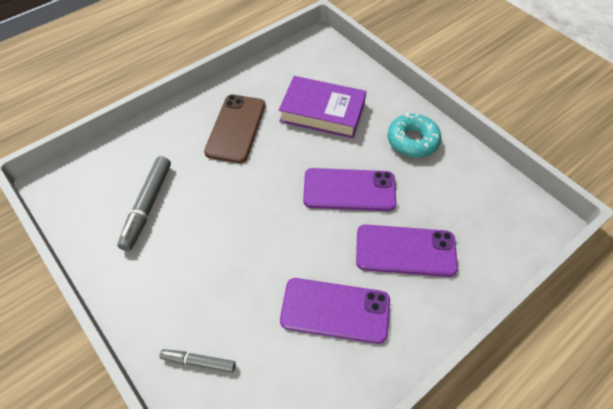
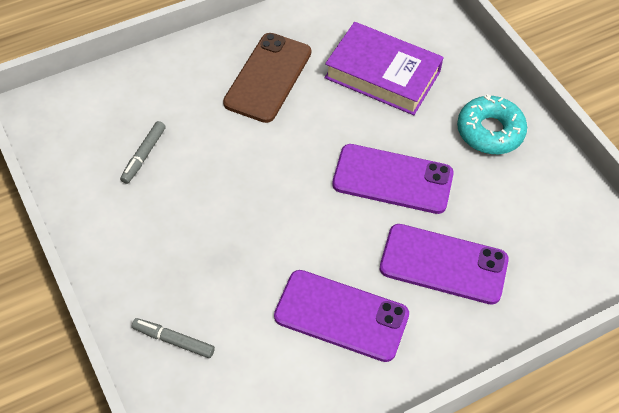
camera: 10 degrees right, 0 degrees up
grey marker [117,156,171,251] -> grey marker [120,121,166,184], size x0.59

